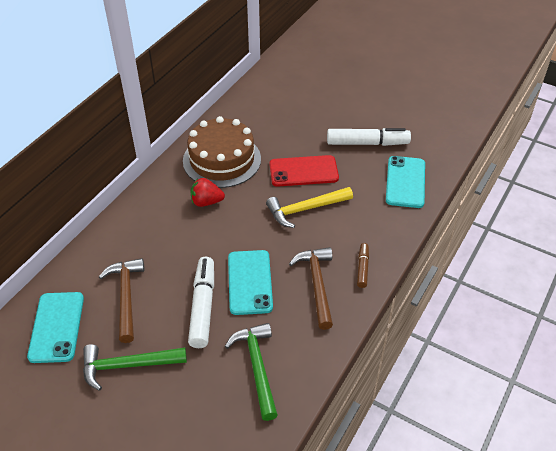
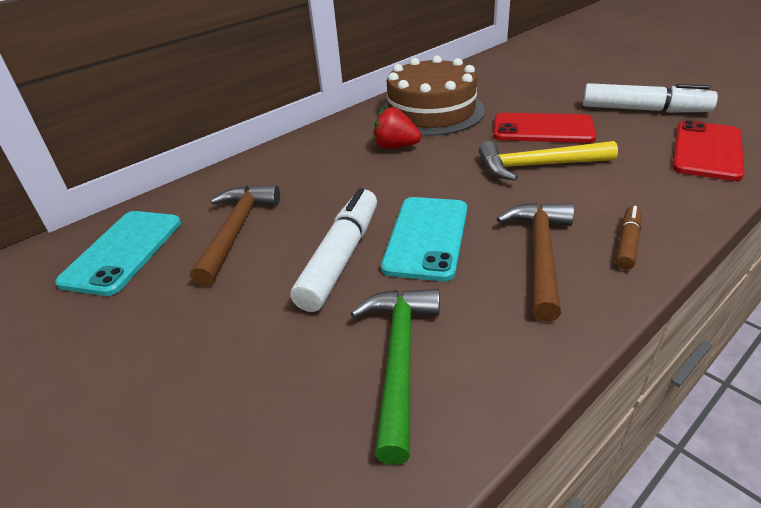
camera: 20 degrees right, 10 degrees down
green hammer [83,344,187,391] -> none
turquoise phone [386,156,425,208] -> red phone [672,120,744,181]

